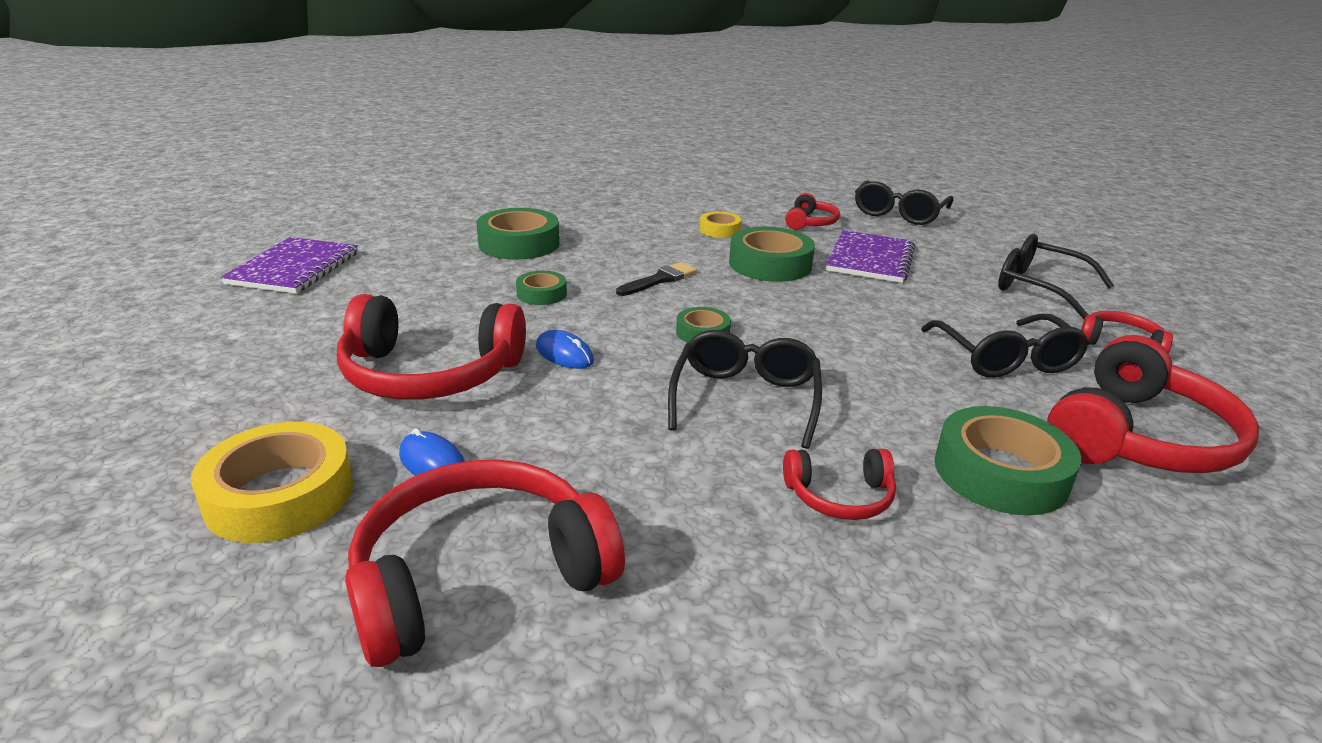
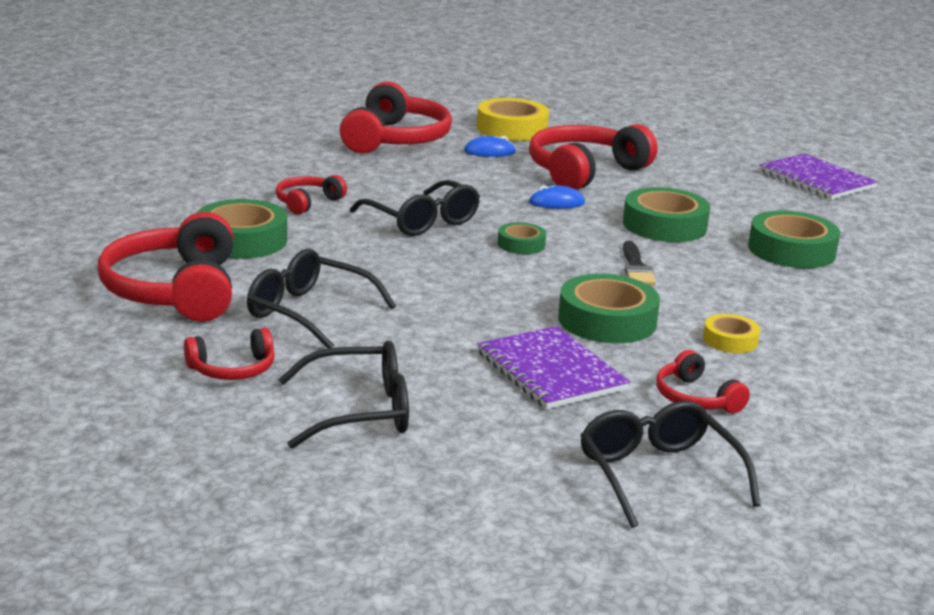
camera: 130 degrees right, 5 degrees down
green tape [516,271,567,305] -> green tape [623,187,710,242], size x1.84

